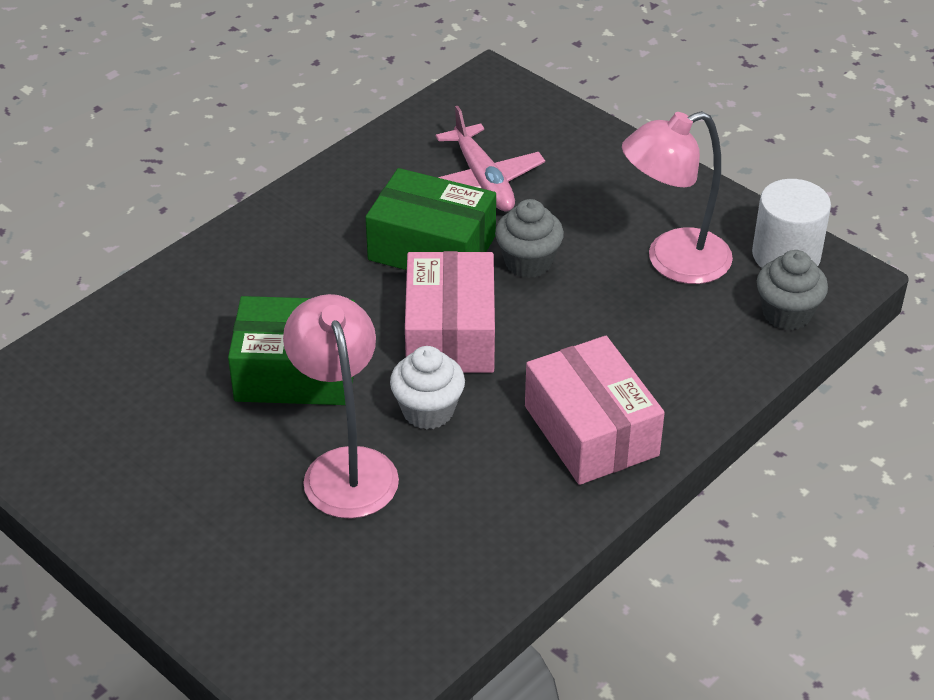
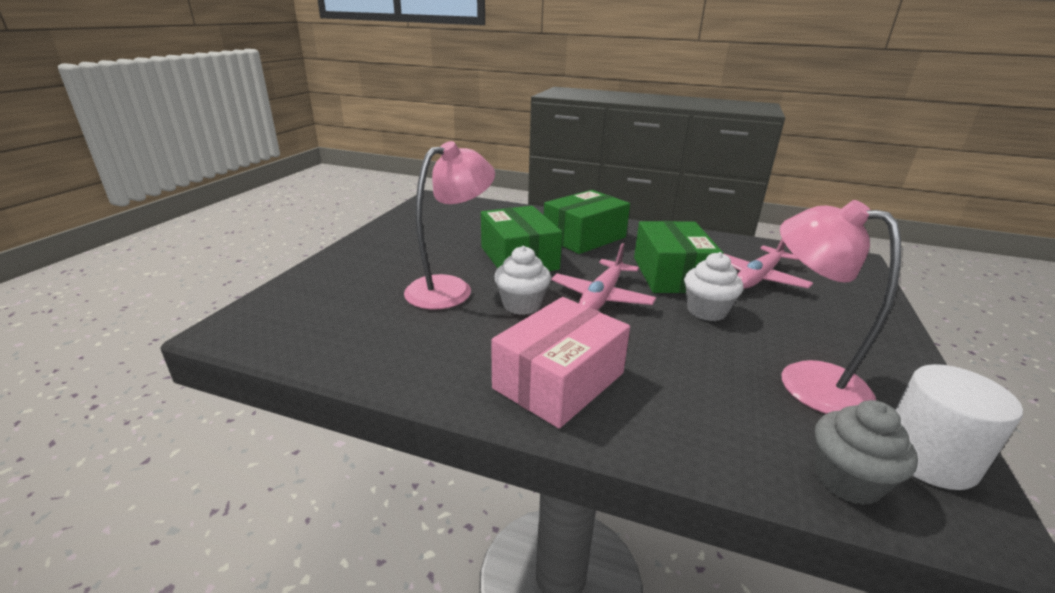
camera: 65 degrees right, 15 degrees down
pink box [405,251,495,373] -> pink plane [551,243,656,310]
grey cupcake [495,199,564,278] -> white cupcake [684,252,743,321]
none -> green box [544,190,630,254]

